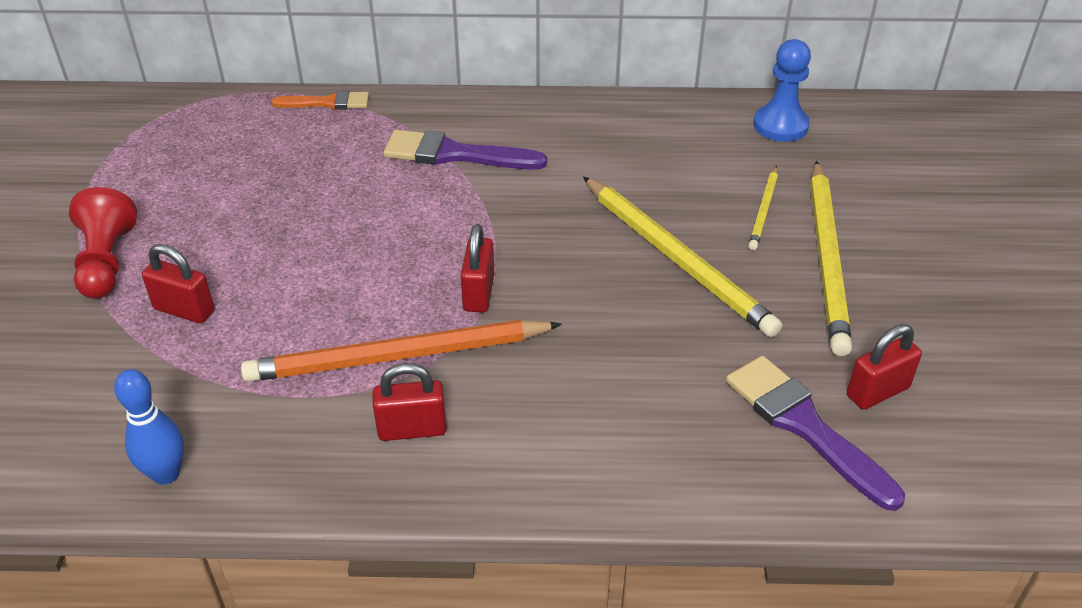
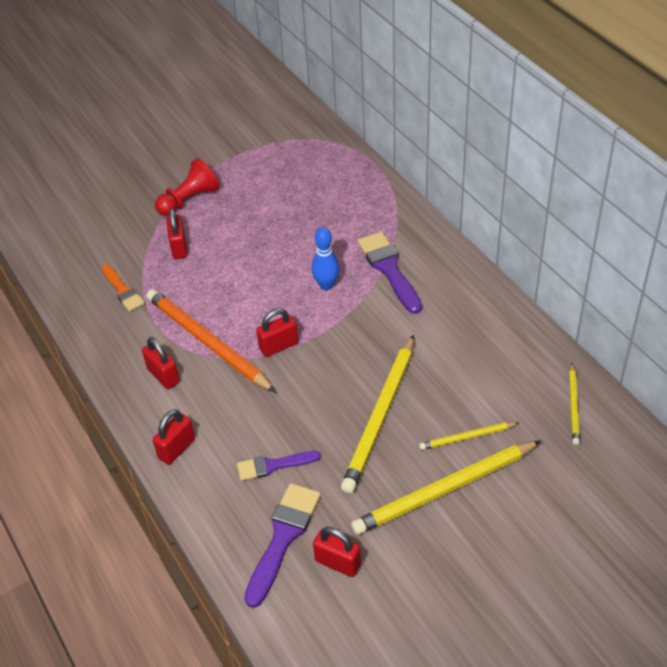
camera: 60 degrees right, 5 degrees up
blue bowling pin [114,369,184,485] -> blue bowling pin moved to [312,227,340,290]
orange brush [271,90,369,110] -> orange brush moved to [102,265,145,311]
blue pawn [753,39,811,142] -> yellow pencil [569,363,580,445]
none -> red padlock [153,409,195,465]
none -> purple brush [237,451,321,481]

